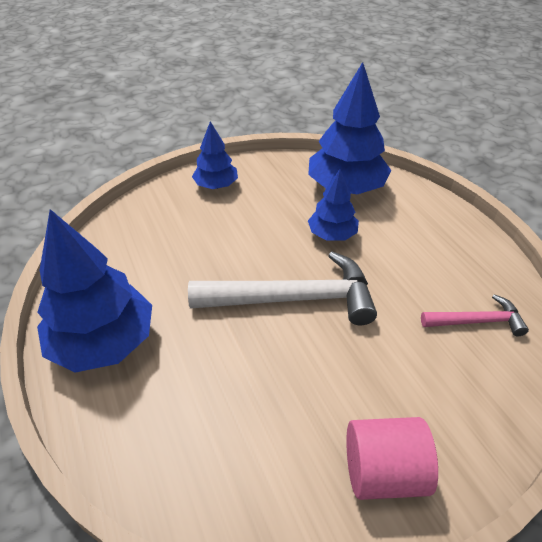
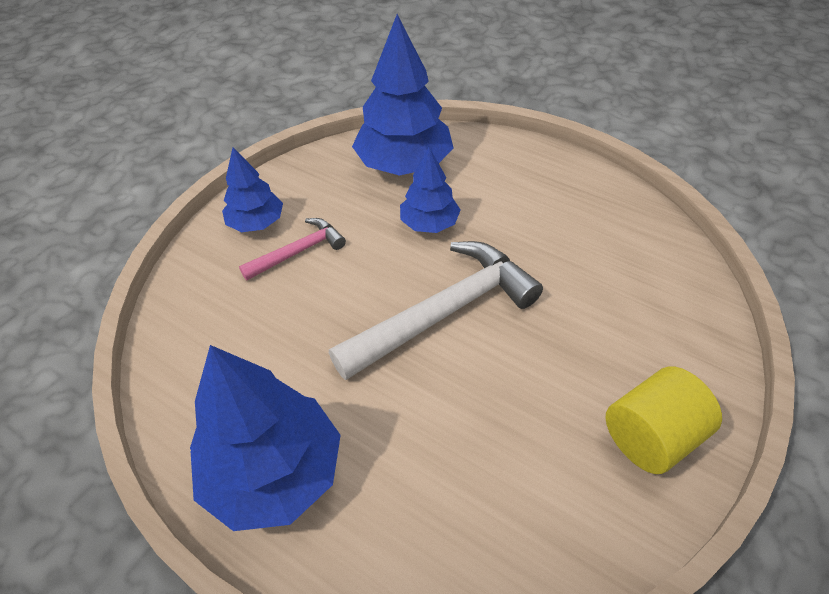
camera: 30 degrees left, 5 degrees up
pink cylinder [346,417,438,500] -> yellow cylinder [606,367,722,474]
pink hammer [421,294,529,336] -> pink hammer moved to [239,218,346,280]

